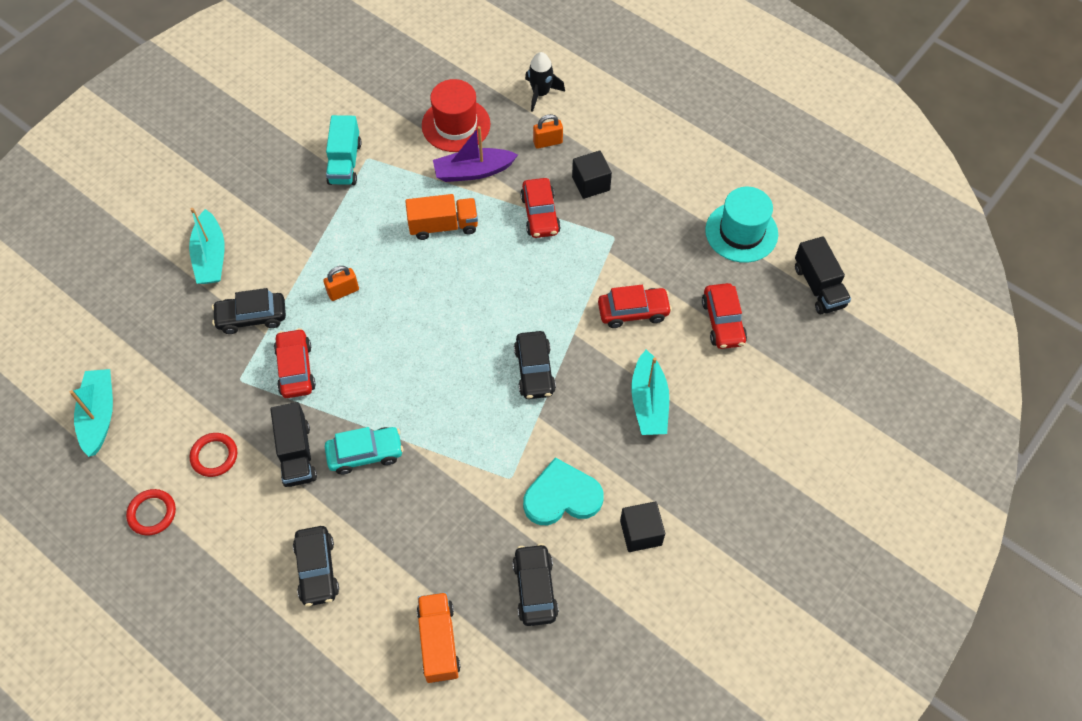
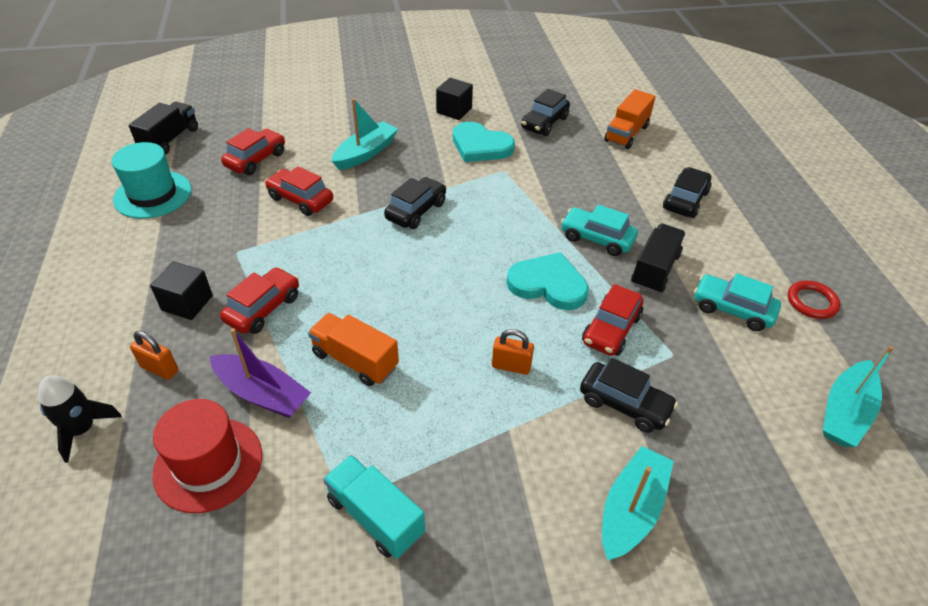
camera: 140 degrees left, 15 degrees down
red ring [190,433,237,477] -> turquoise car [694,273,781,331]
turquoise truck [326,115,362,185] -> turquoise truck turned 90 degrees counterclockwise [323,455,425,559]
none -> turquoise heart [507,252,589,310]

